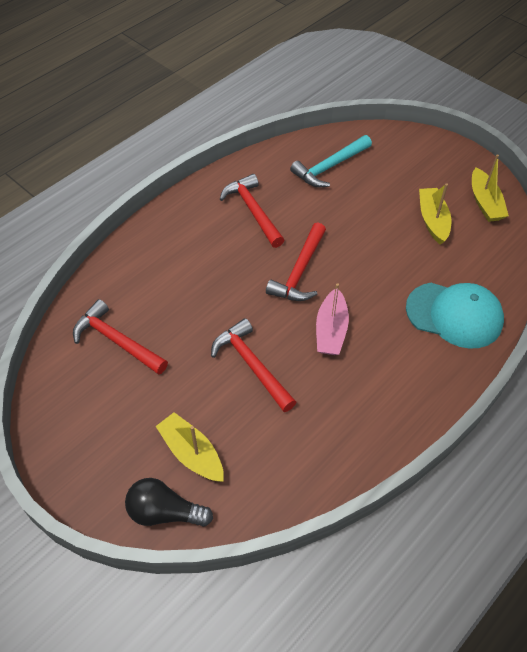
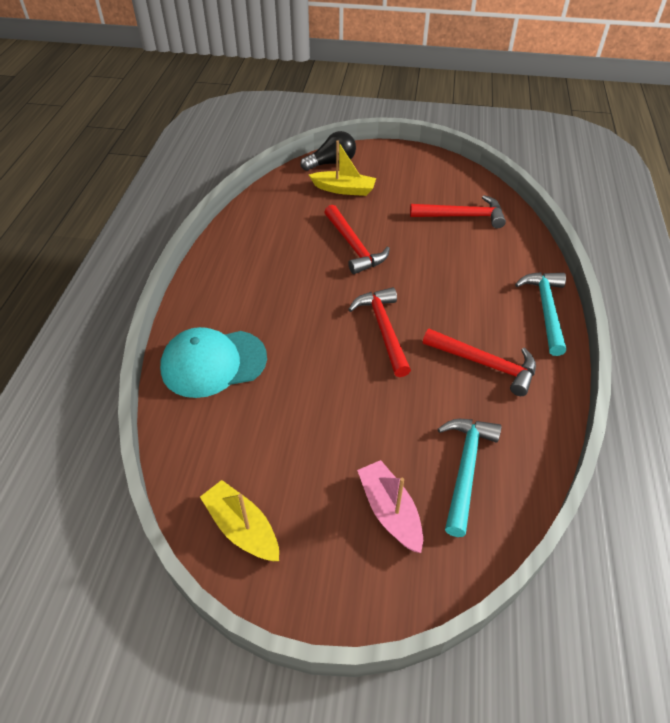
camera: 145 degrees right, 5 degrees down
red hammer [211,318,296,412] -> red hammer turned 45 degrees clockwise [324,205,390,274]
pink boat [316,283,349,355] -> pink boat moved to [357,460,423,553]
yellow boat [419,183,451,245] -> none
none -> turquoise hammer [515,272,566,356]

